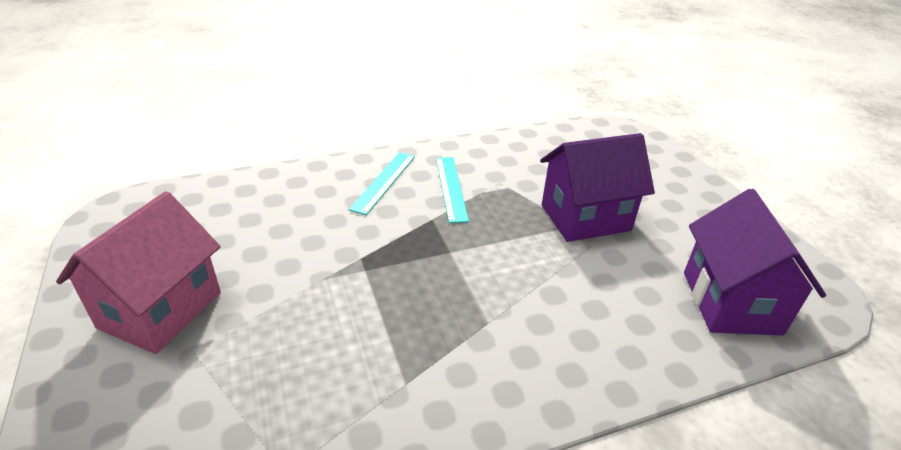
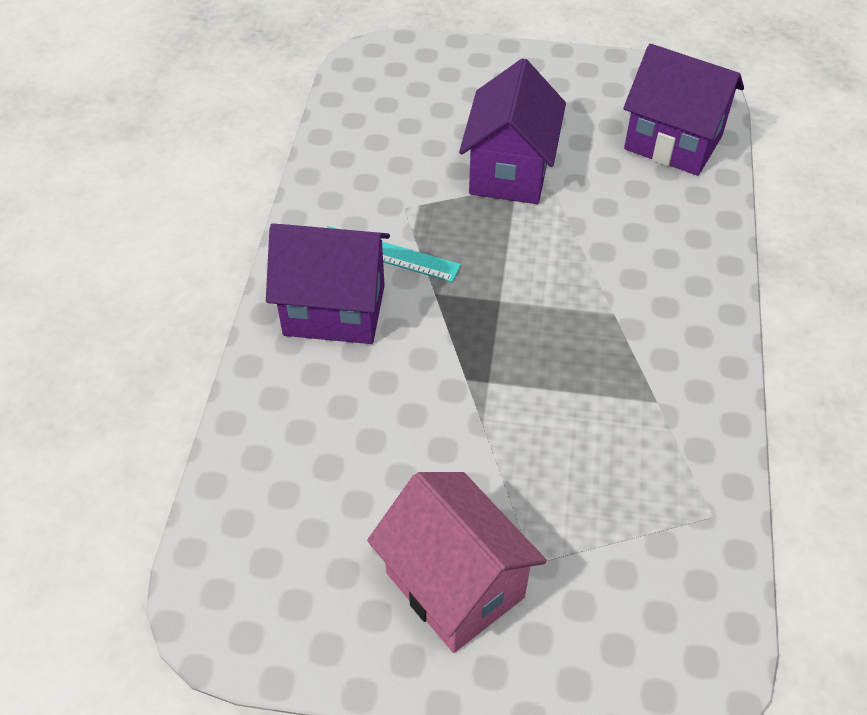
camera: 60 degrees left, 15 degrees up
turquoise ruler [349,152,415,215] -> purple house [266,223,390,344]

